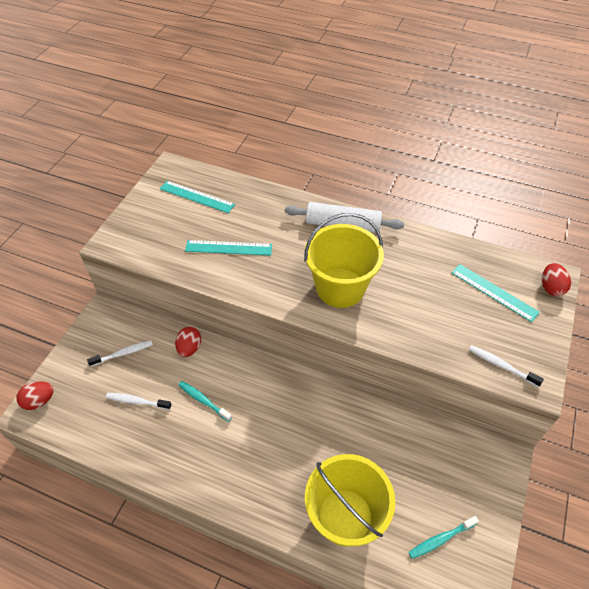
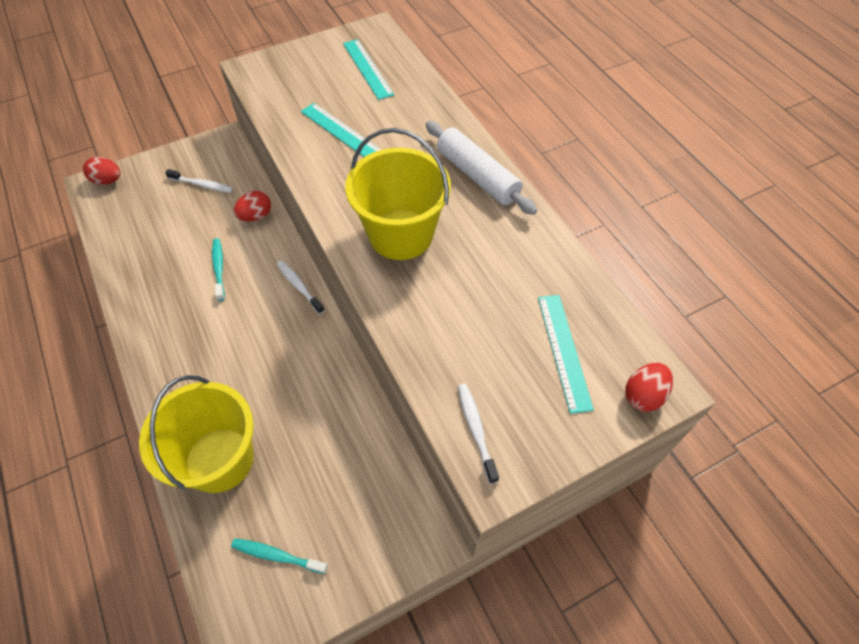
camera: 40 degrees right, 5 degrees up
white toothbrush [106,393,172,410] -> white toothbrush moved to [277,260,325,314]

